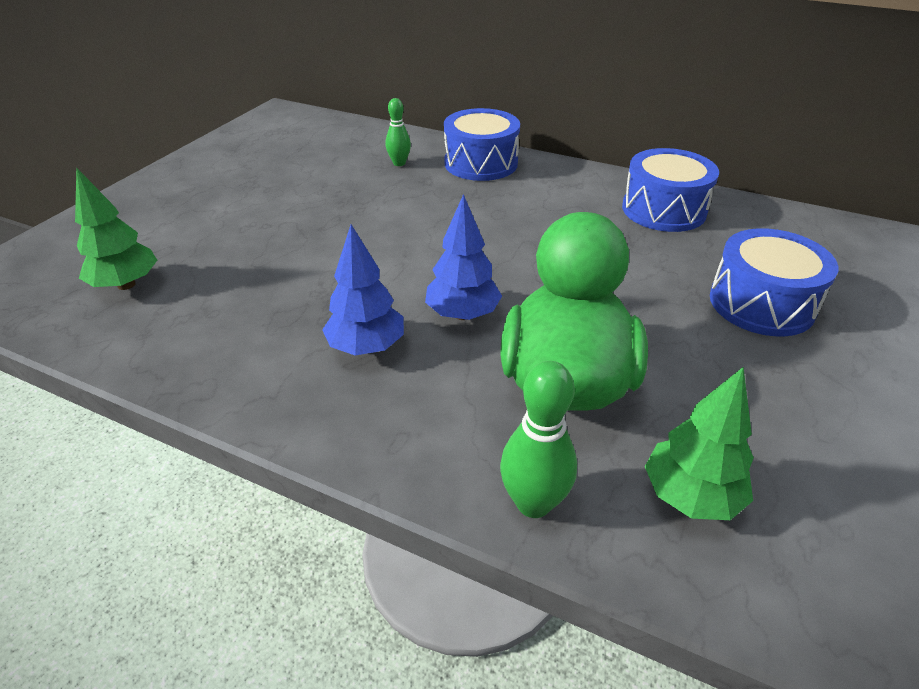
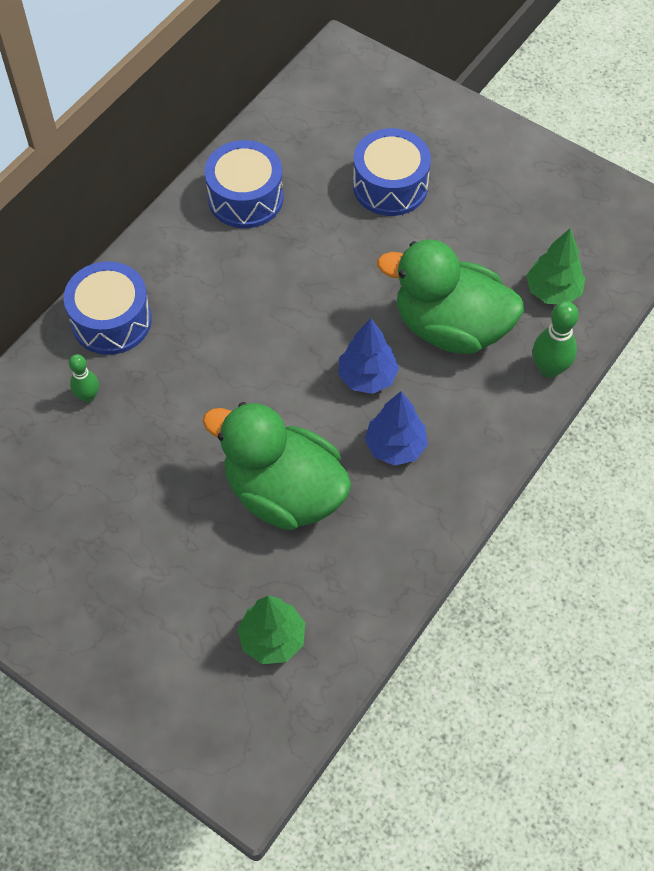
camera: 80 degrees left, 20 degrees up
none -> green duck [203,402,352,530]

